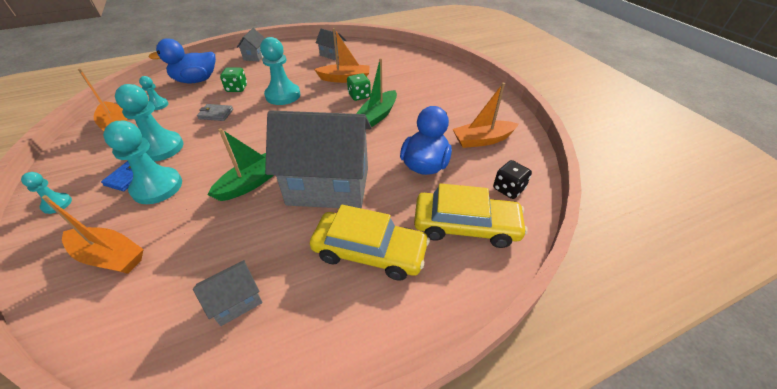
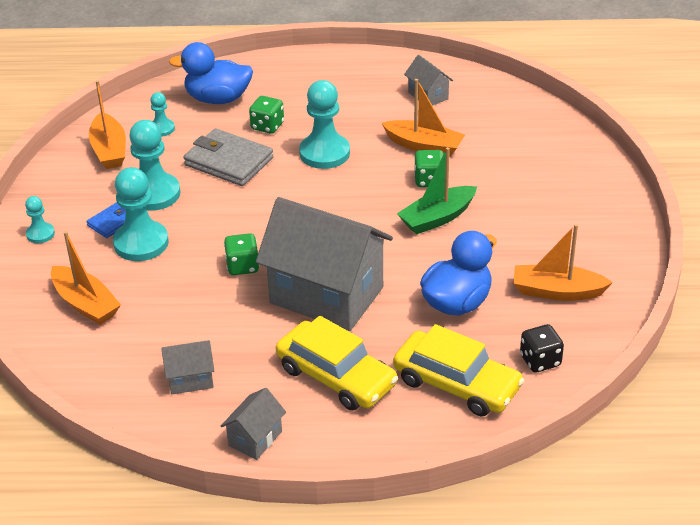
camera: 25 degrees right, 5 degrees down
grey wallet [197,104,233,121] -> grey wallet [184,128,273,186], size x1.89
green boat [207,128,274,201] -> green dice [224,233,259,275]
grey house [237,28,265,62] -> grey house moved to [221,388,286,460]

